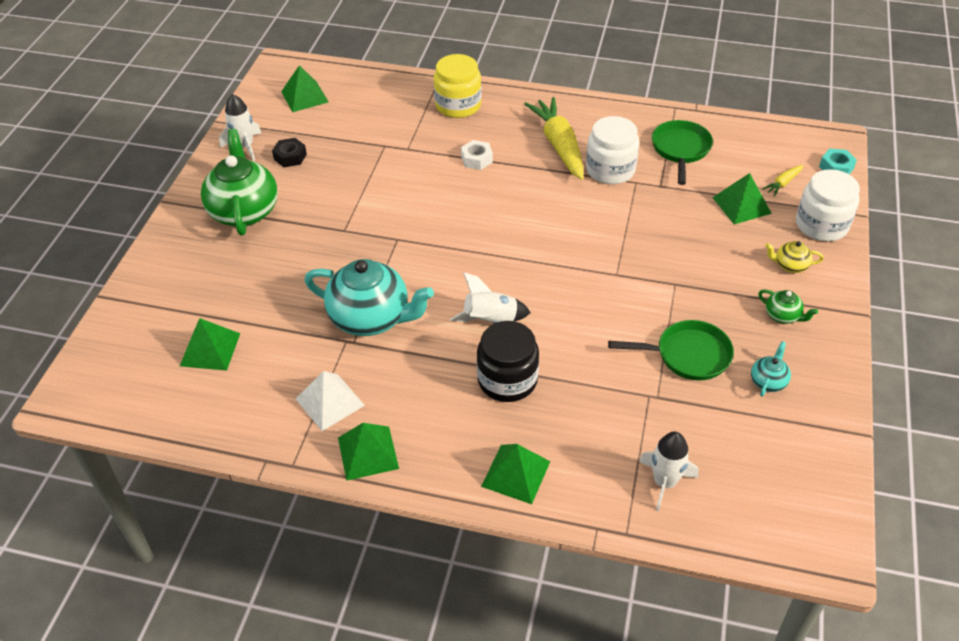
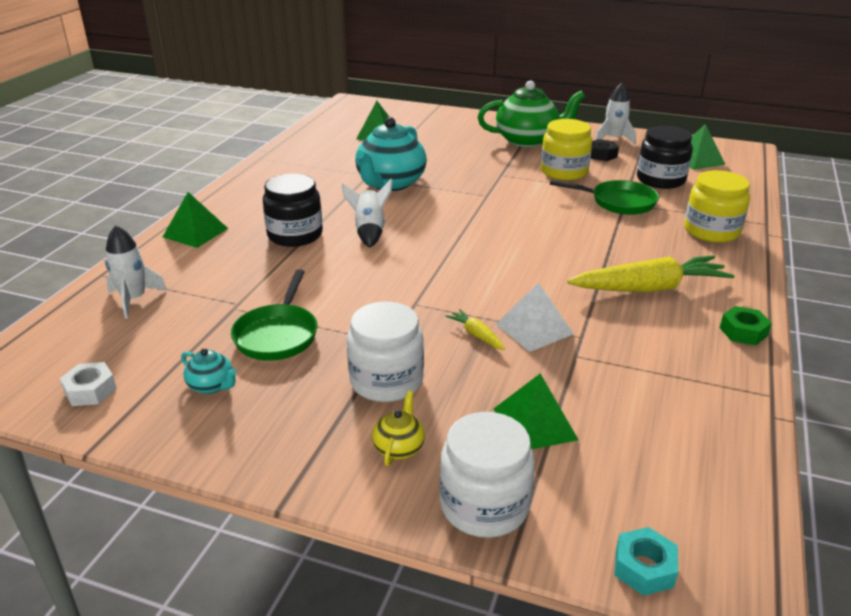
camera: 95 degrees right, 15 degrees down
white pyramid [296,371,365,431] -> white pyramid moved to [496,283,573,352]
green pyramid [338,423,399,481] -> none
white nut [461,140,493,170] -> white nut moved to [60,362,117,406]
white jar [586,116,639,184] -> white jar moved to [347,302,424,402]
green pan [652,120,713,185] -> green pan moved to [550,180,659,215]
green teapot [758,290,818,324] -> none
yellow carrot [762,165,804,196] -> yellow carrot moved to [445,309,505,350]
none -> yellow jar [541,119,592,180]
none -> black jar [637,126,693,189]
none -> green nut [720,306,772,345]

